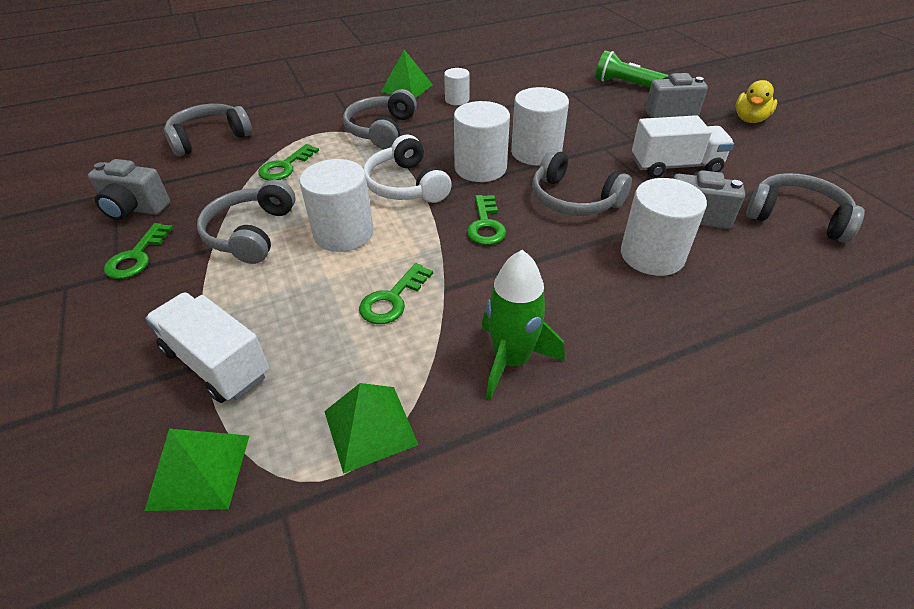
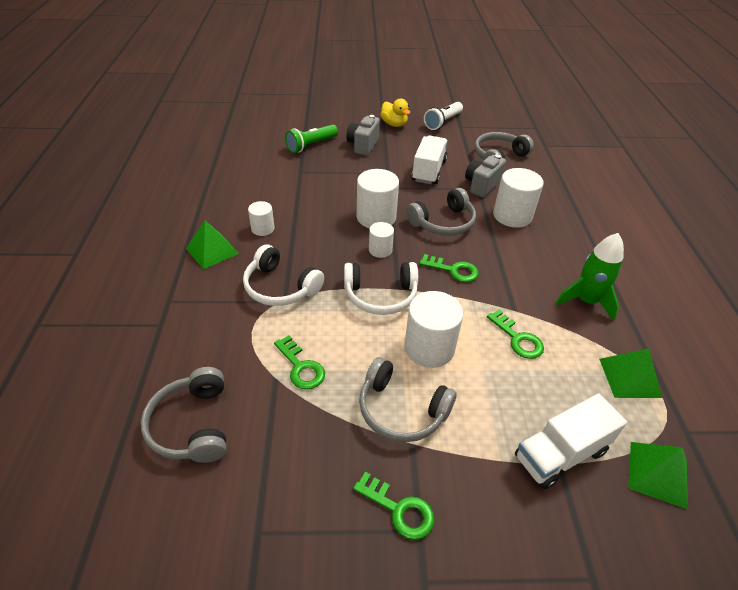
camera: 70 degrees left, 0 degrees up
grey camera [88,159,170,220] -> none
grey headphones [343,89,417,149] -> white headphones [243,244,324,306]
white cylinder [454,101,510,182] -> white cylinder [369,222,394,258], size x0.56
none -> white flashlight [424,102,463,130]

